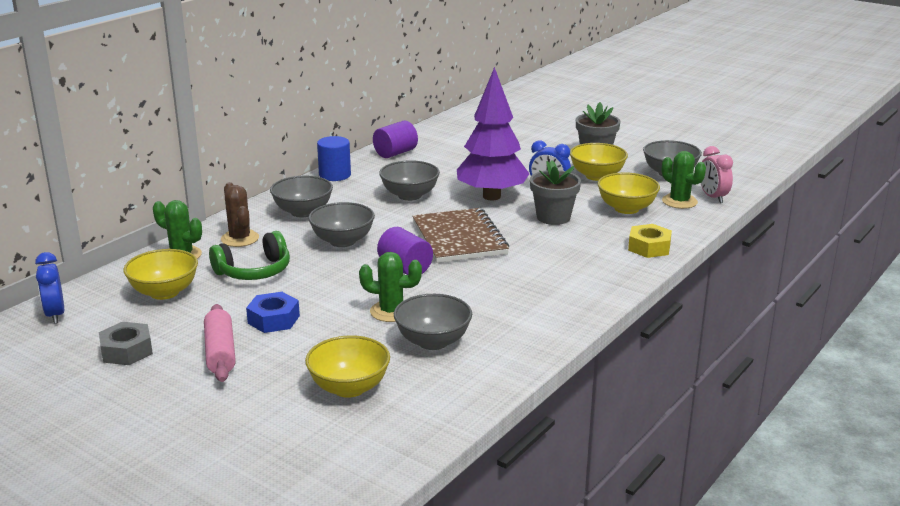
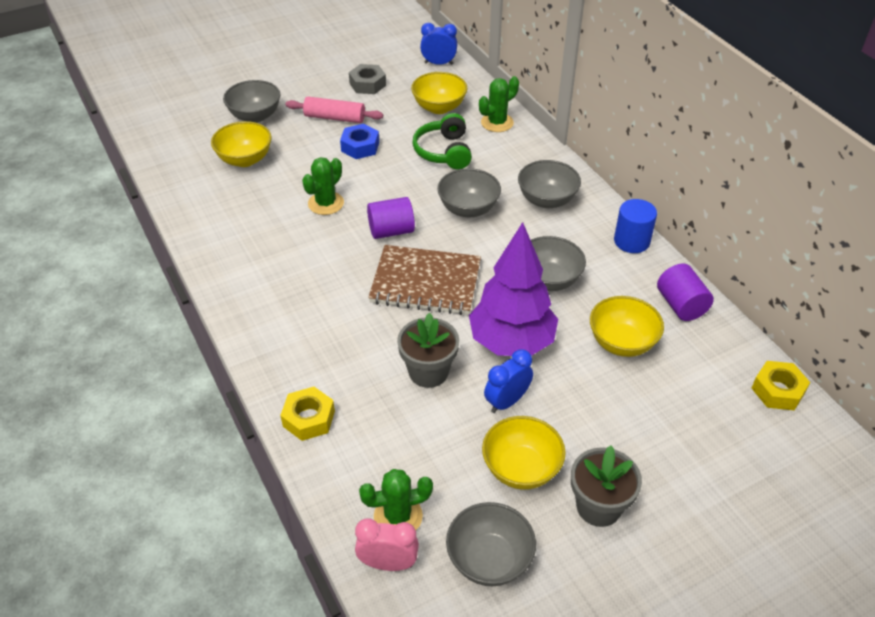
camera: 115 degrees right, 20 degrees up
brown cactus [221,182,259,247] -> none
grey bowl [394,294,472,350] -> grey bowl moved to [223,80,280,123]
yellow bowl [597,172,660,214] -> yellow bowl moved to [590,296,664,357]
none -> yellow nut [752,361,810,411]

